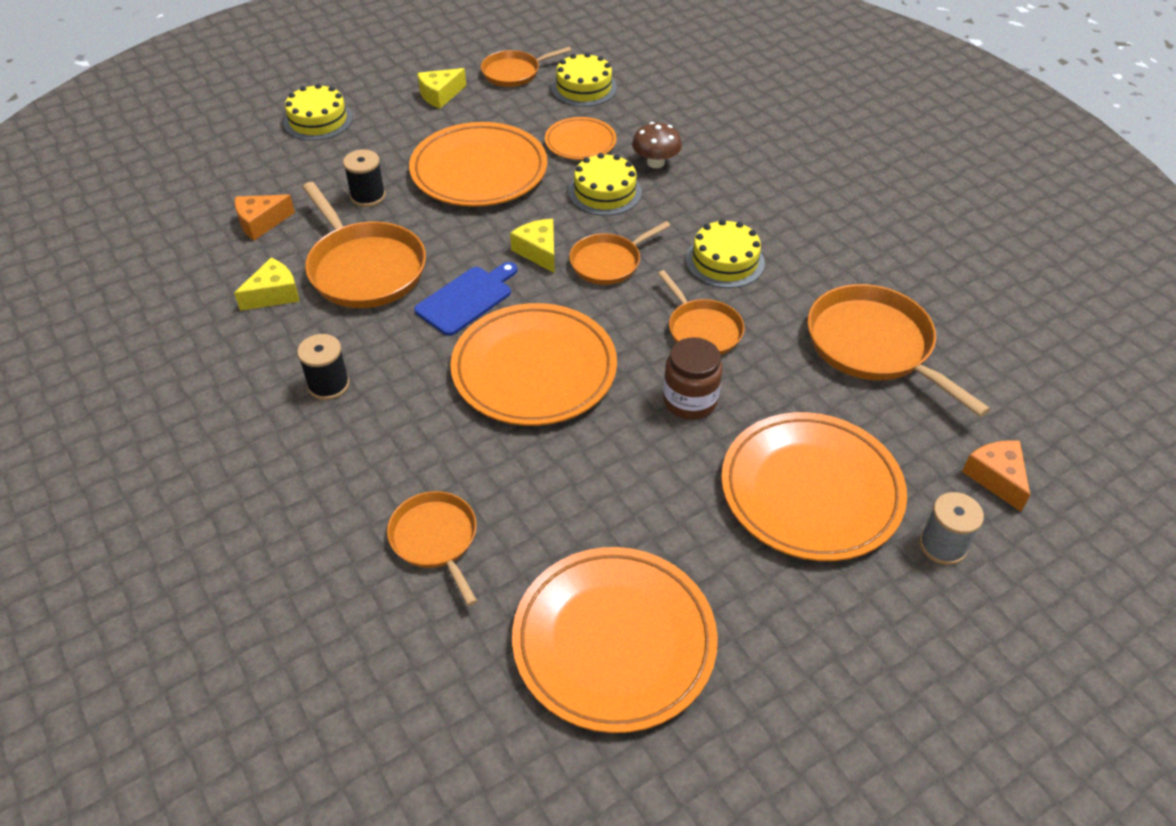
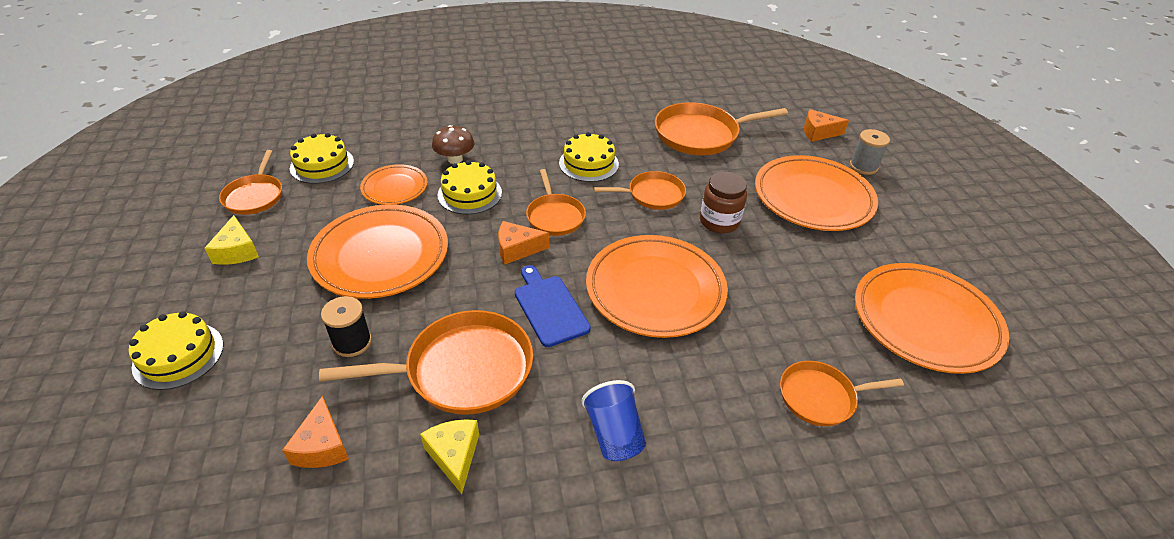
camera: 70 degrees left, 5 degrees down
black spool [297,334,350,400] -> blue cup [581,380,646,461]
yellow cheese [510,219,555,273] -> orange cheese [498,221,549,265]

